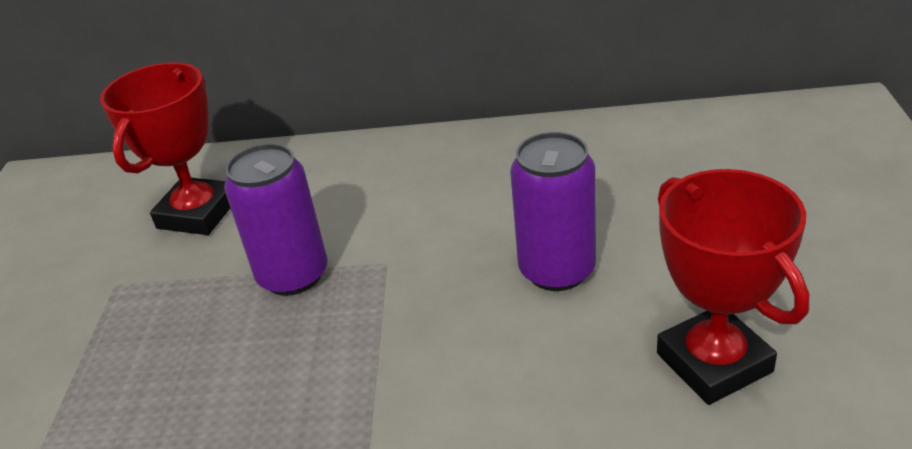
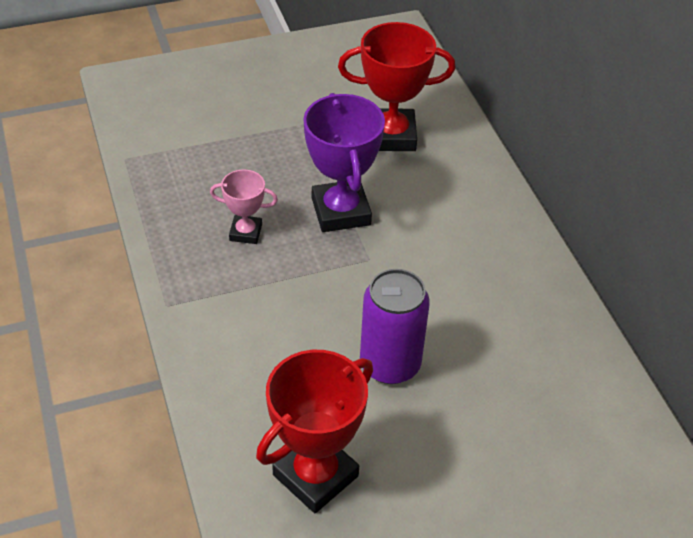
camera: 65 degrees right, 10 degrees up
purple can [224,144,328,296] -> purple trophy [303,93,385,232]
none -> pink trophy [210,169,278,244]

